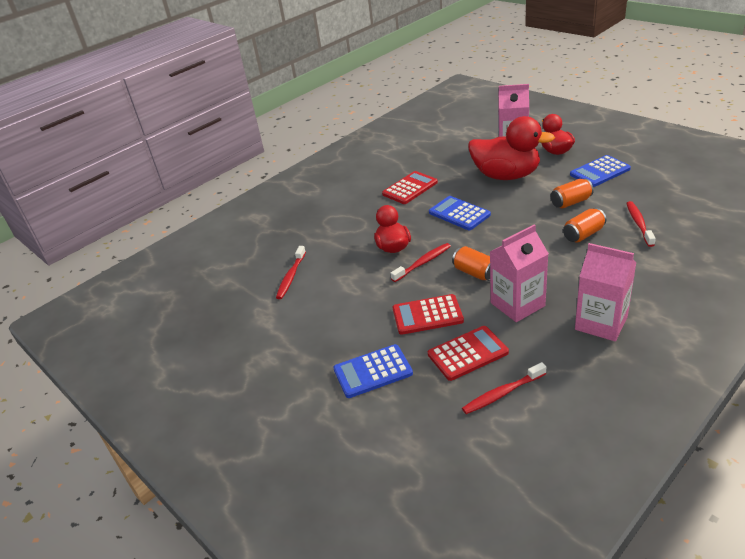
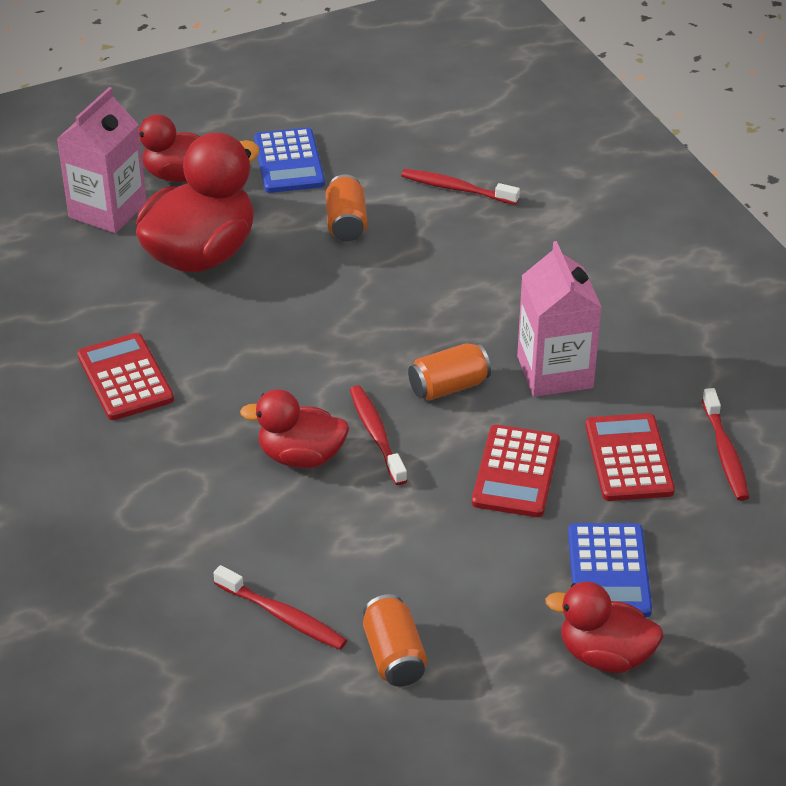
camera: 75 degrees left, 5 degrees up
blue calculator [429,196,491,230] -> none
orange can [563,208,606,242] -> orange can moved to [363,594,427,687]
pink carton [575,243,636,341] -> none
none -> red duck [545,581,663,673]

